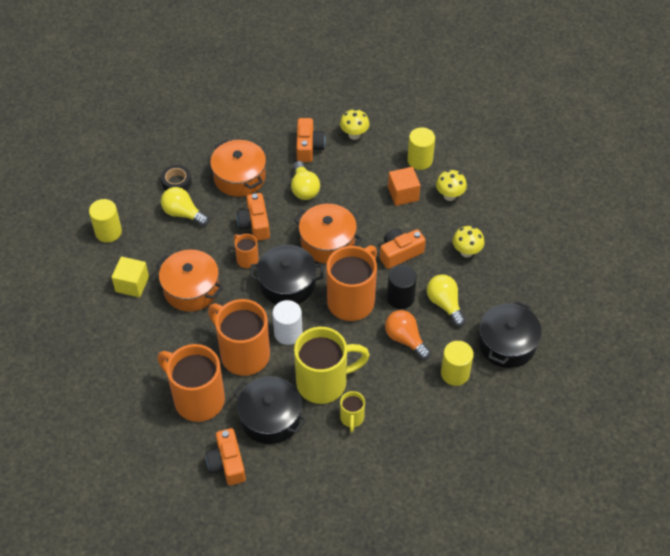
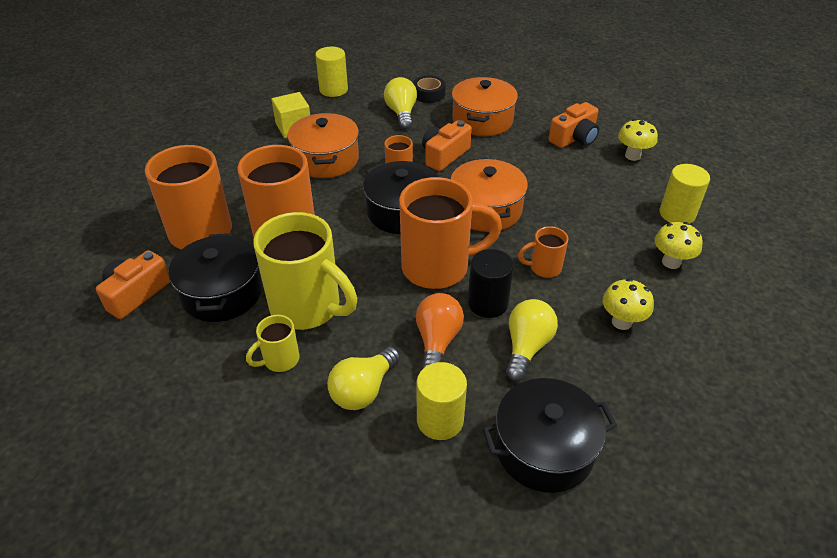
camera: 50 degrees right, 10 degrees down
white cylinder [272,300,303,345] -> none
yellow light bulb [291,161,320,200] -> yellow light bulb moved to [327,347,400,410]
orange camera [380,228,426,269] -> orange mug [518,226,568,278]
orange cube [388,167,420,206] -> none

